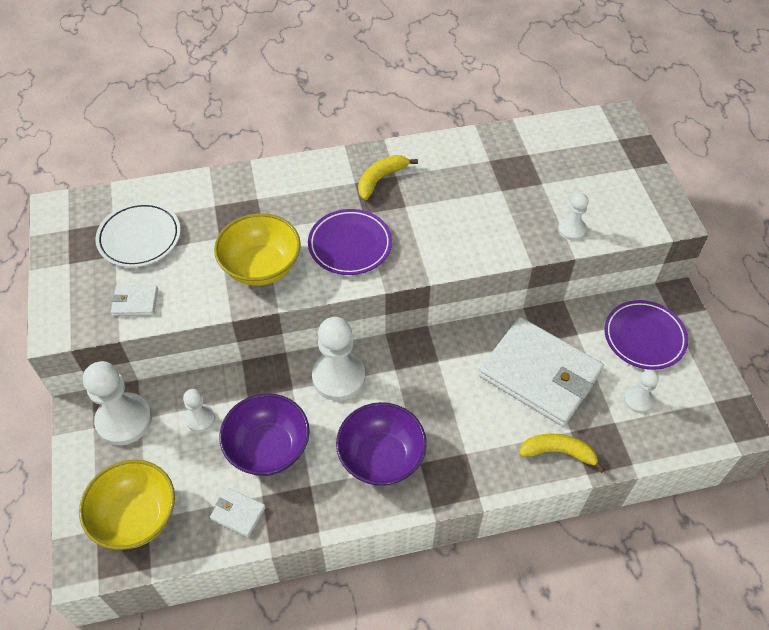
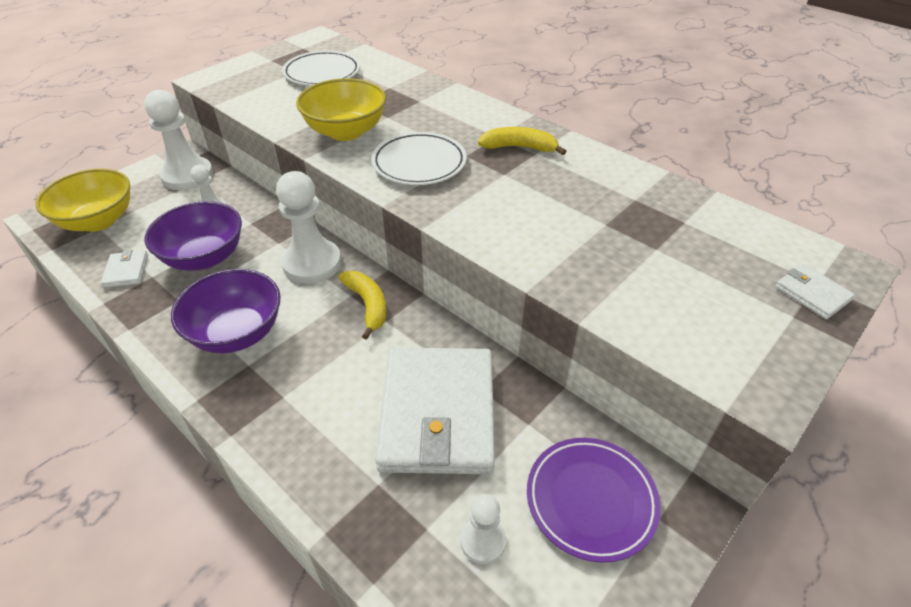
camera: 55 degrees right, 10 degrees down
white wallet [111,285,158,316] -> white wallet moved to [775,264,855,319]
purple plate [308,209,392,275] -> white plate [371,132,467,185]
yellow banana [519,433,605,473] -> yellow banana moved to [338,271,386,340]
white pawn [558,193,589,240] -> none

